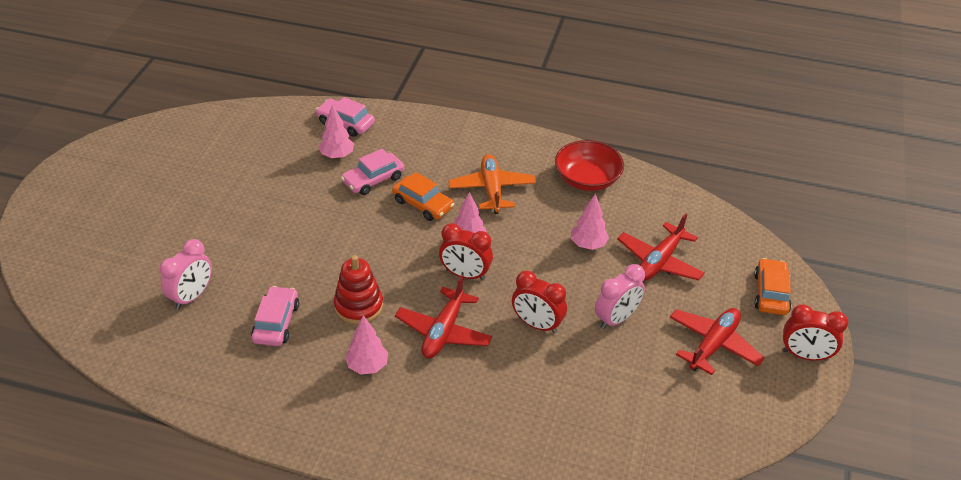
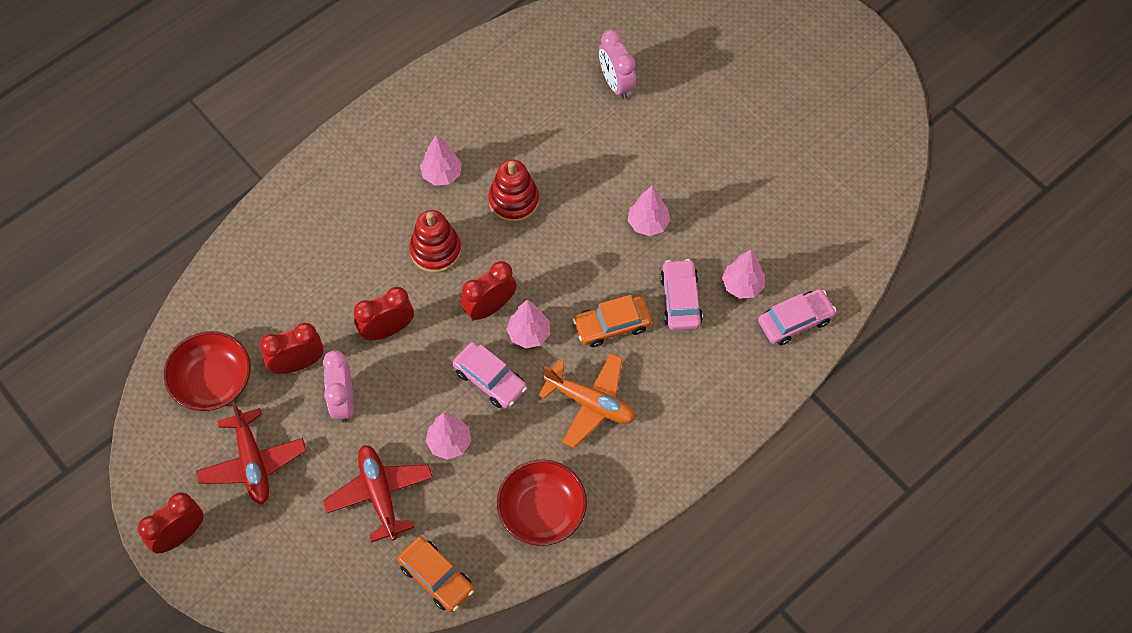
camera: 125 degrees right, 20 degrees up
pink car [251,286,299,346] -> pink car moved to [453,342,527,409]
red plane [395,275,492,358] -> red stacking toy [409,210,461,273]
orange car [754,258,792,315] -> orange car moved to [397,536,474,612]
none -> red bowl [164,331,251,411]
none -> red clock [259,323,324,374]
none -> pink tree [628,186,670,236]

